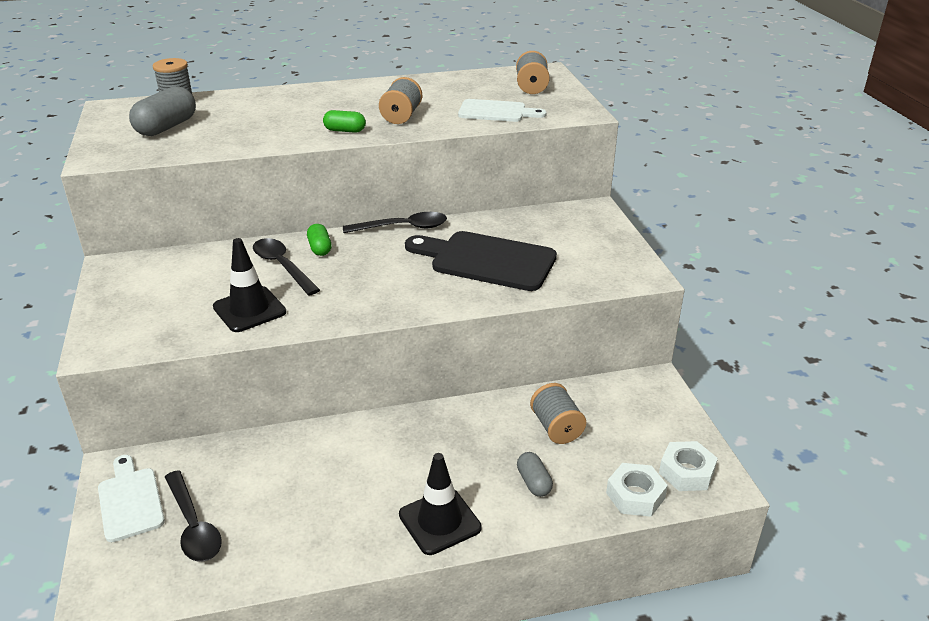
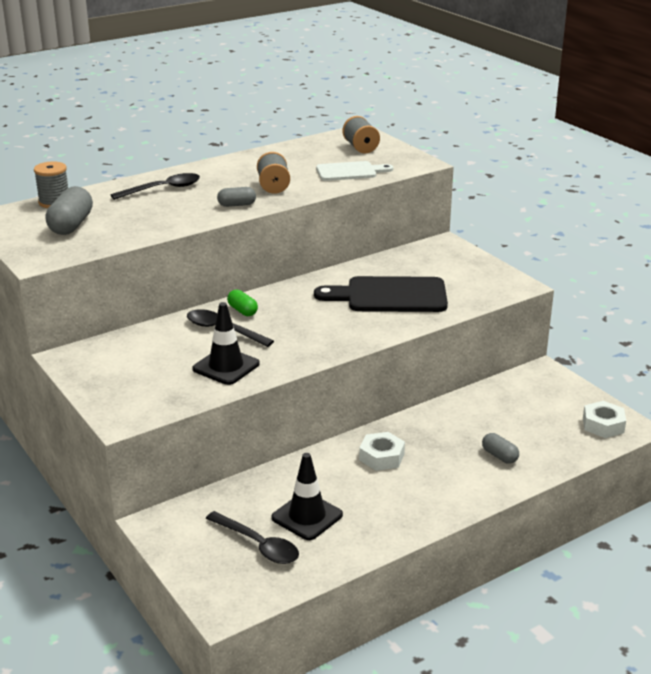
camera: 20 degrees left, 5 degrees down
white cutting board [98,455,165,542] -> none
green capsule [323,110,366,133] -> grey capsule [217,187,256,207]
black spoon [343,212,447,233] -> black spoon moved to [110,173,200,200]
black traffic cone [399,453,482,555] -> black traffic cone moved to [271,453,343,540]
grey spool [530,383,586,444] -> none
white nut [606,463,668,517] -> white nut moved to [359,432,405,471]

